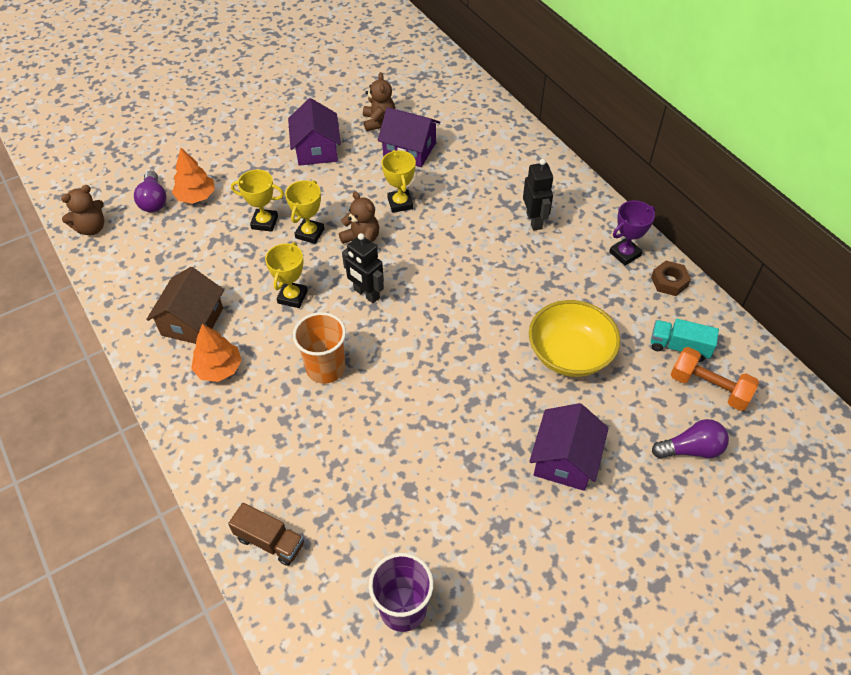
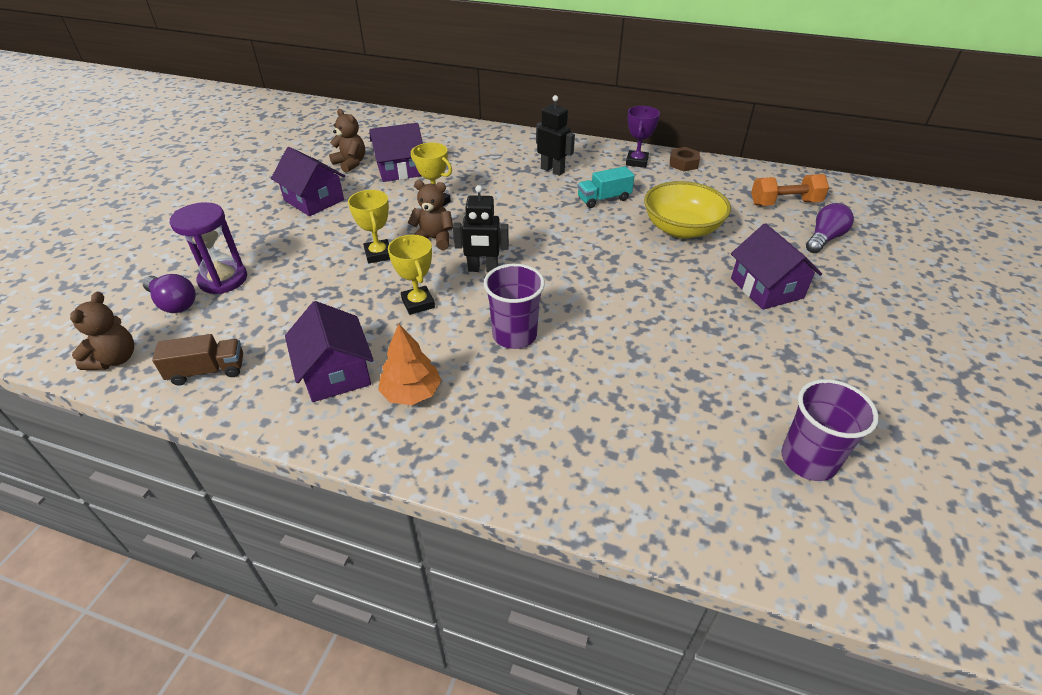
camera: 40 degrees left, 10 degrees down
brown house [146,267,224,344] -> purple house [285,301,373,402]
orange tree [172,148,215,204] -> purple hourglass [170,202,247,294]
brown truck [228,503,304,566] -> brown truck moved to [152,334,243,386]
yellow trophy [231,170,284,232] -> none
orange cup [293,312,346,384] -> purple cup [484,264,545,349]
turquoise truck [651,319,719,362] -> turquoise truck moved to [578,166,635,208]

